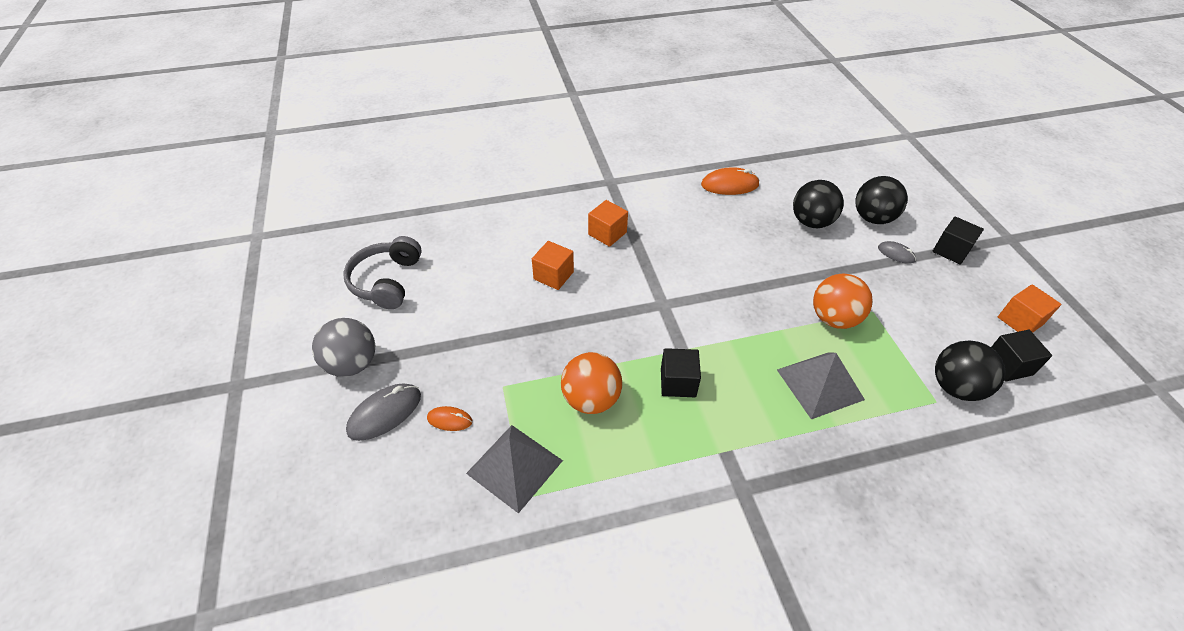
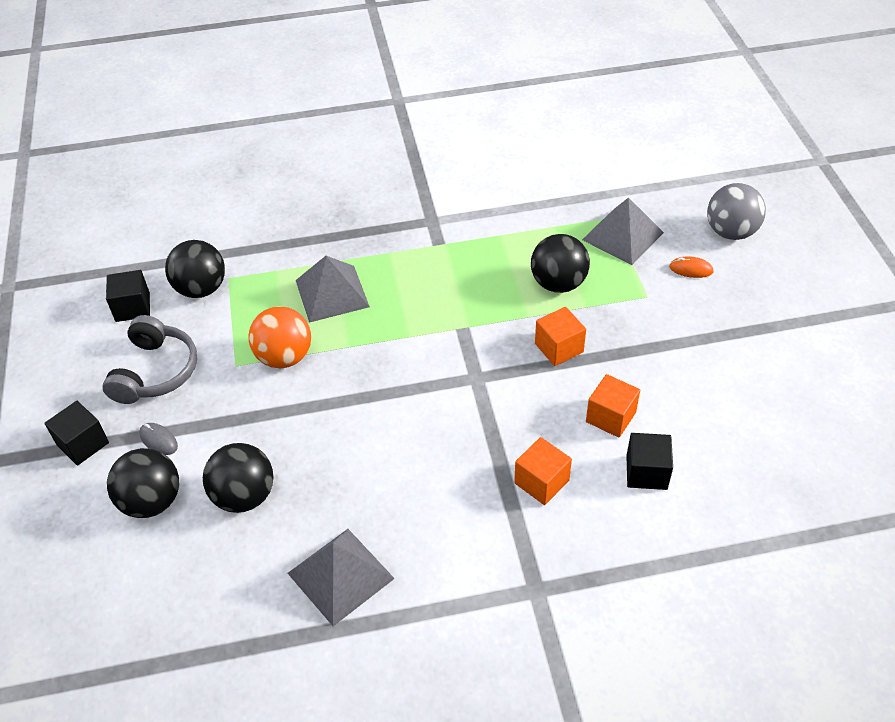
camera: 175 degrees left, 0 degrees up
grey ball [312,318,375,377] -> grey ball moved to [707,183,766,240]
grey headphones [343,236,422,309] -> grey headphones moved to [102,315,197,404]
grey mouse [346,383,421,441] -> none
orange ball [561,352,622,414] -> black ball [531,234,590,293]
black cube [661,348,701,397] -> black cube moved to [626,433,673,490]
orange mouse [701,167,760,195] -> grey pyramid [288,529,395,626]
orange cube [998,284,1061,333] -> orange cube moved to [535,307,586,366]

